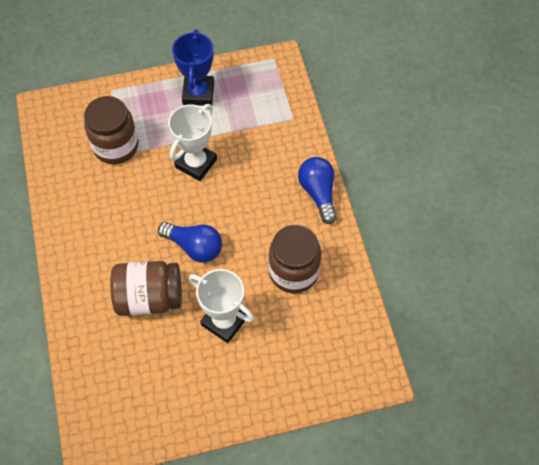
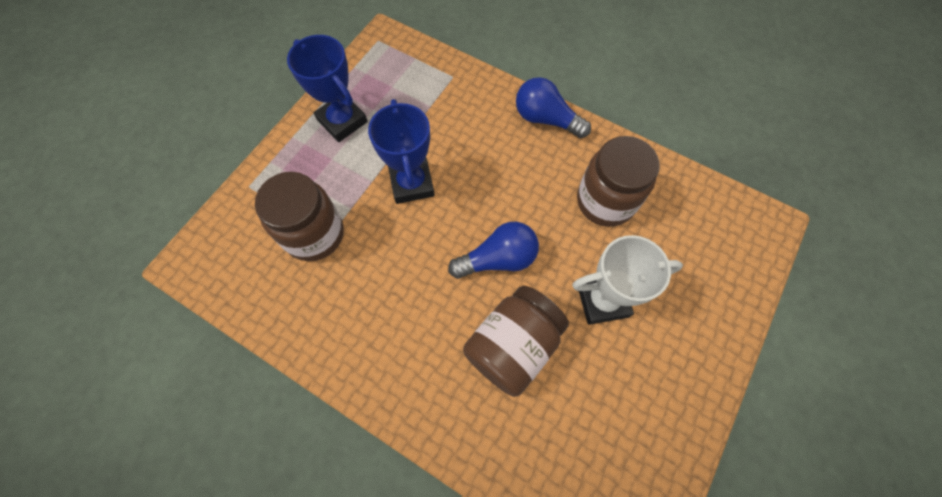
camera: 45 degrees left, 5 degrees up
white trophy [168,104,217,181] -> blue trophy [368,99,435,204]

